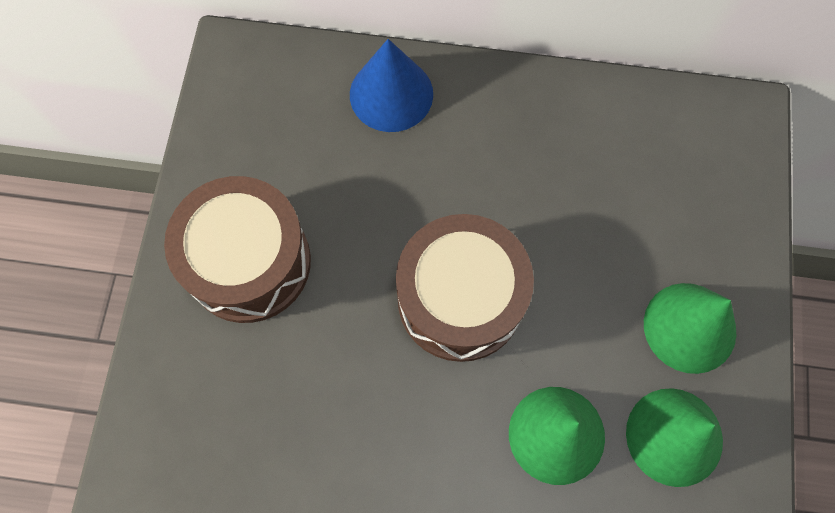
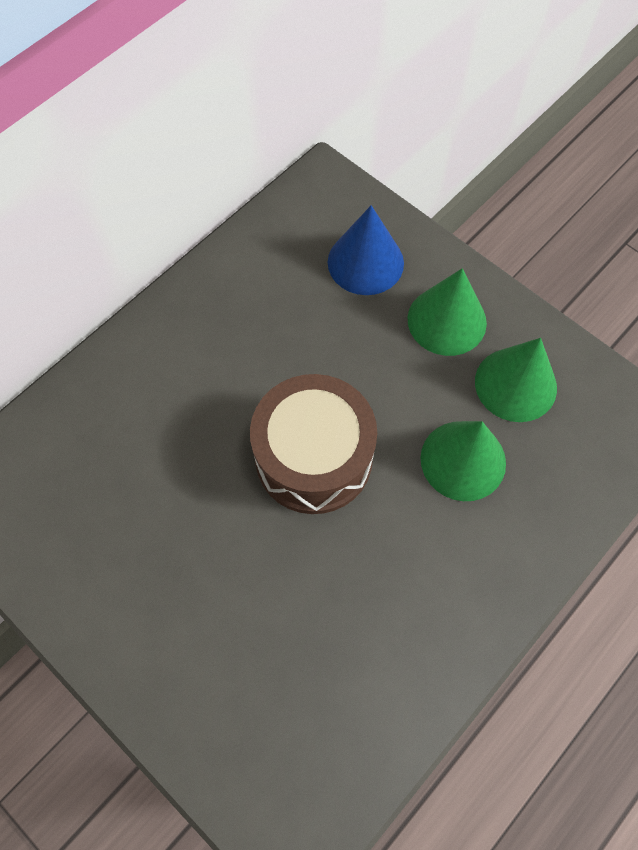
camera: 55 degrees left, 5 degrees down
brown drum [164,176,311,323] -> none
blue cone [350,39,433,132] -> blue cone moved to [328,205,404,295]

